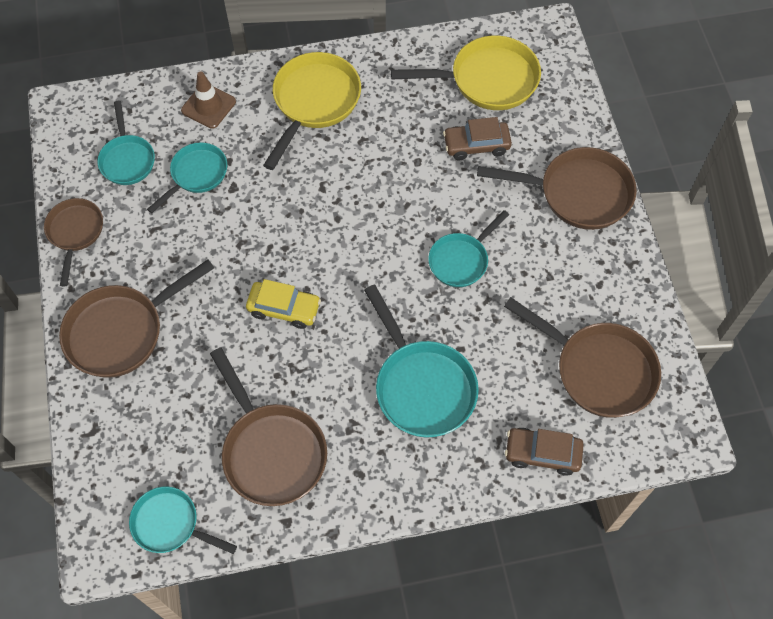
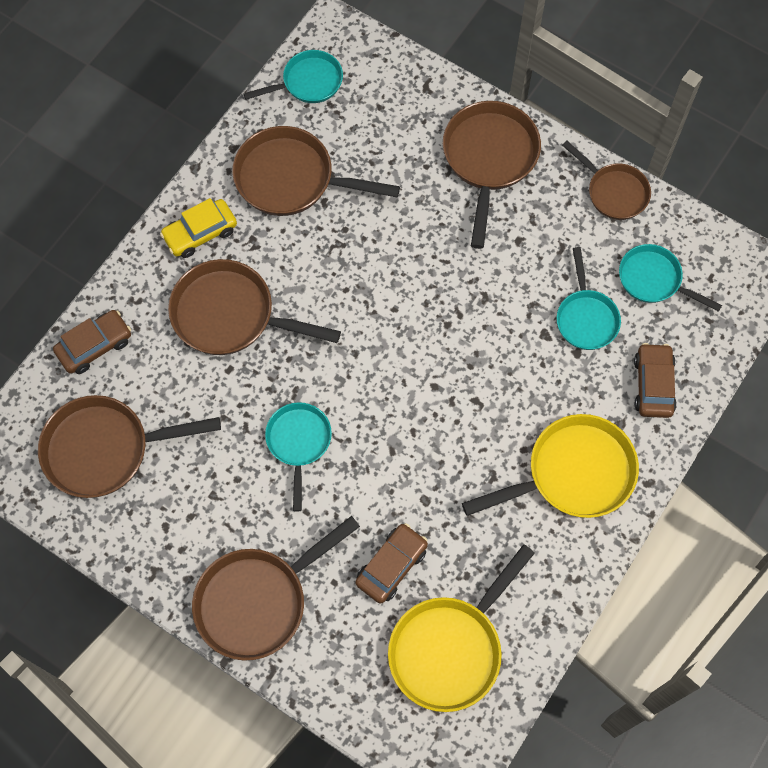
camera: 135 degrees right, 5 degrees up
brown traffic cone [181,71,236,129] -> brown car [634,343,677,418]
yellow car [246,279,321,329] -> yellow car moved to [160,198,237,258]
yellow pan [263,52,361,170] -> yellow pan turned 90 degrees counterclockwise [462,414,639,518]
turquoise pan [364,284,479,438] -> brown pan [168,259,341,355]

